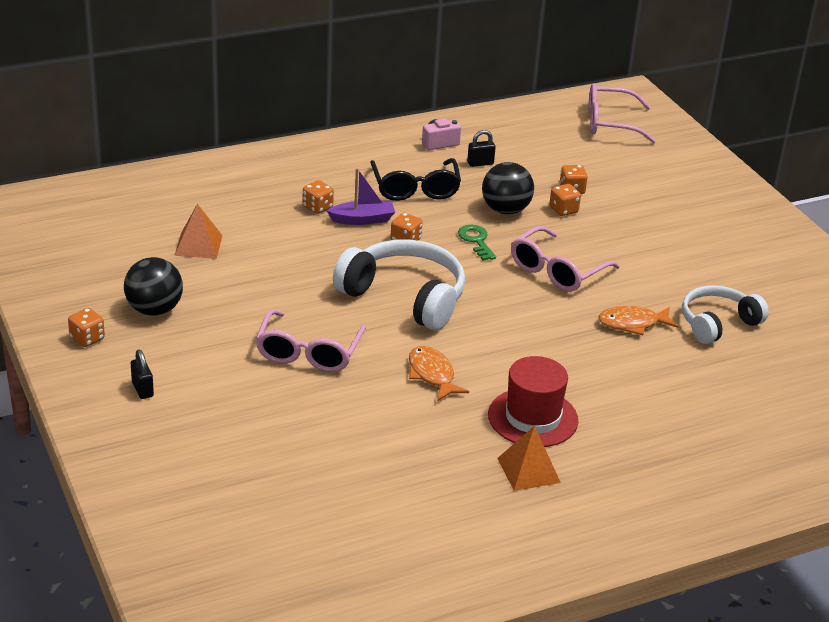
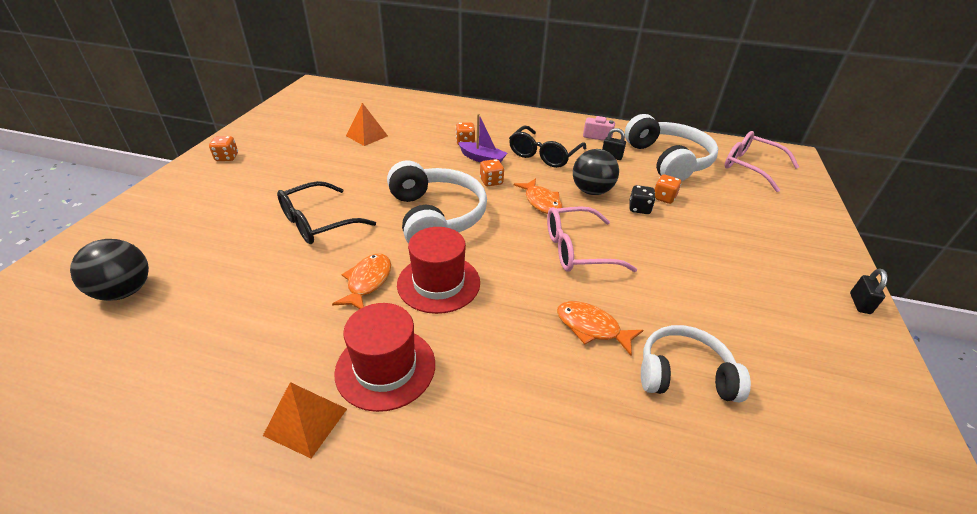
camera: 40 degrees right, 5 degrees up
black ball [124,257,183,316] -> black ball moved to [70,239,149,301]
black padlock [131,350,154,399] -> black padlock moved to [850,268,888,314]
pink glasses [256,309,366,372] -> black glasses [277,181,376,244]
green key [458,225,496,261] -> orange fish [514,178,562,214]
orange dice [549,184,581,216] -> black dice [629,185,656,214]
none -> red hat [397,227,480,314]
none -> white headphones [625,114,718,182]

